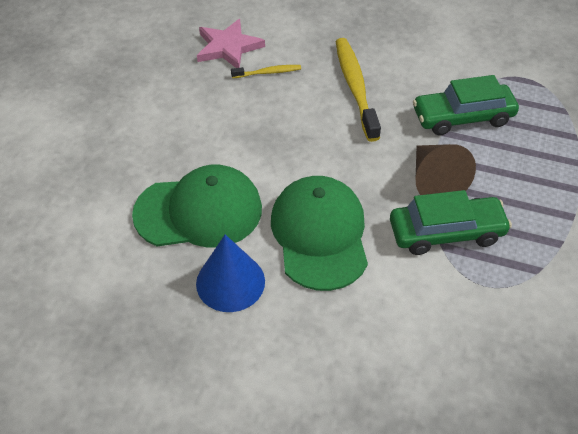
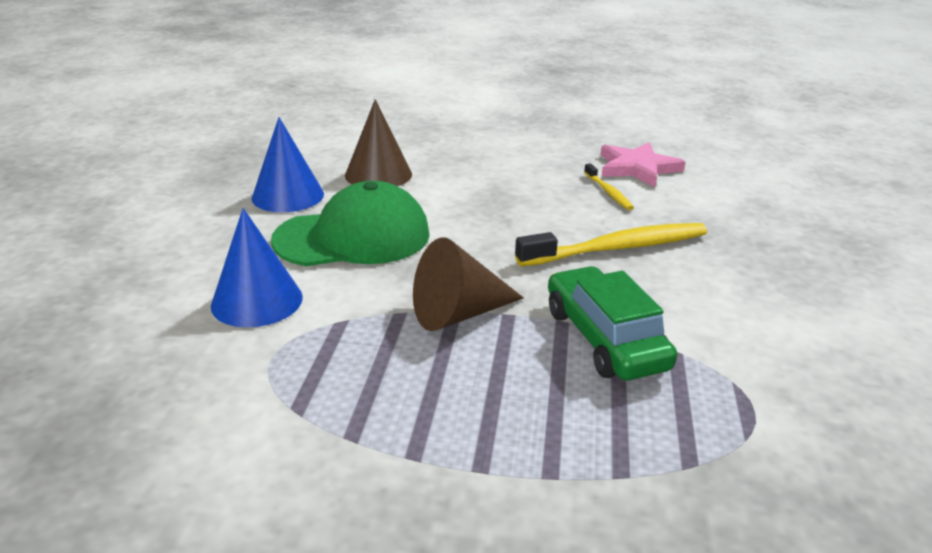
camera: 80 degrees right, 20 degrees down
green cap [132,165,262,247] -> brown cone [345,99,412,186]
green car [390,190,512,255] -> none
none -> blue cone [211,208,303,328]

